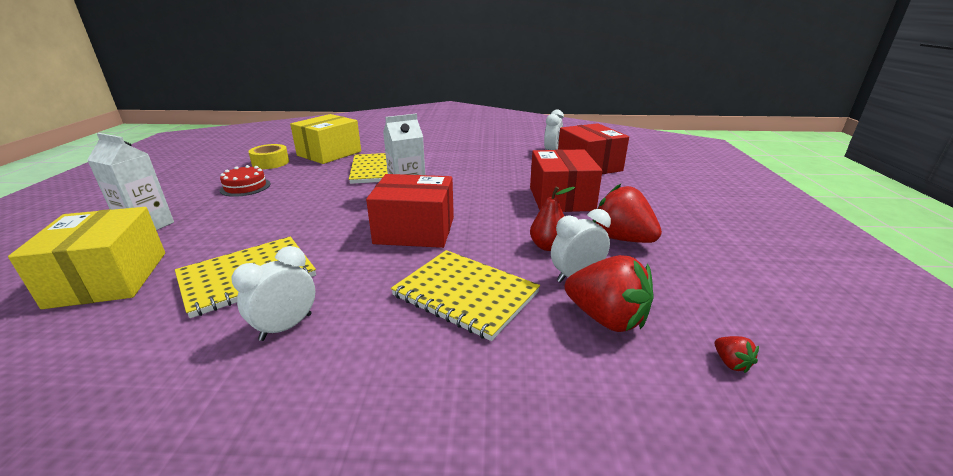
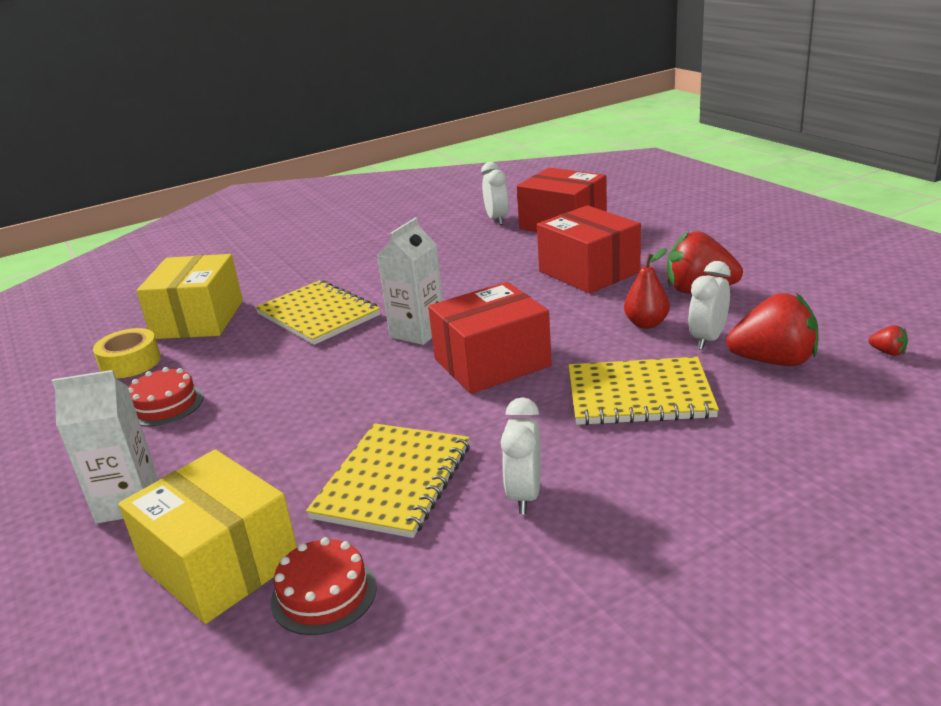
camera: 30 degrees left, 0 degrees up
none -> red cake [271,537,377,635]

